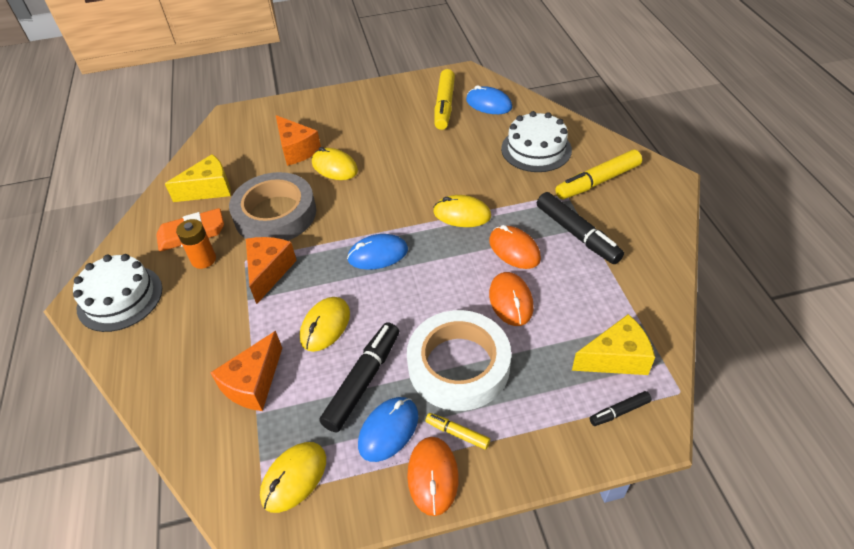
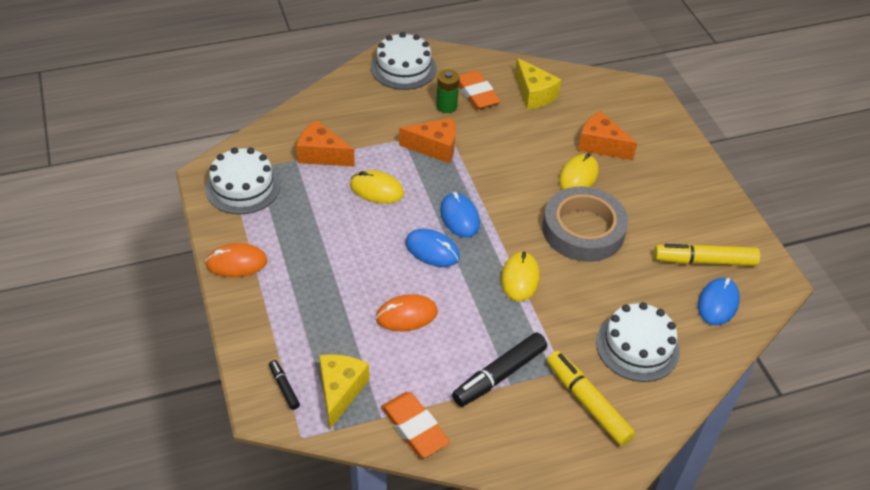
camera: 80 degrees right, 0 degrees up
orange battery [176,219,216,269] -> green battery [436,70,459,113]
grey tape [229,172,316,241] -> grey tape moved to [542,186,628,262]
yellow mouse [260,442,326,513] -> white cake [205,147,280,215]
orange cheese [276,115,321,166] -> orange cheese turned 75 degrees clockwise [578,111,637,160]
black marker [319,322,399,433] -> none
blue mouse [358,397,418,462] -> blue mouse moved to [405,229,460,267]
white tape [407,310,511,411] -> none
yellow marker [426,413,490,450] -> none
orange mouse [489,225,541,269] -> none
yellow cheese [572,314,655,375] -> yellow cheese turned 150 degrees counterclockwise [319,354,369,429]
none -> orange eraser [381,392,450,458]

